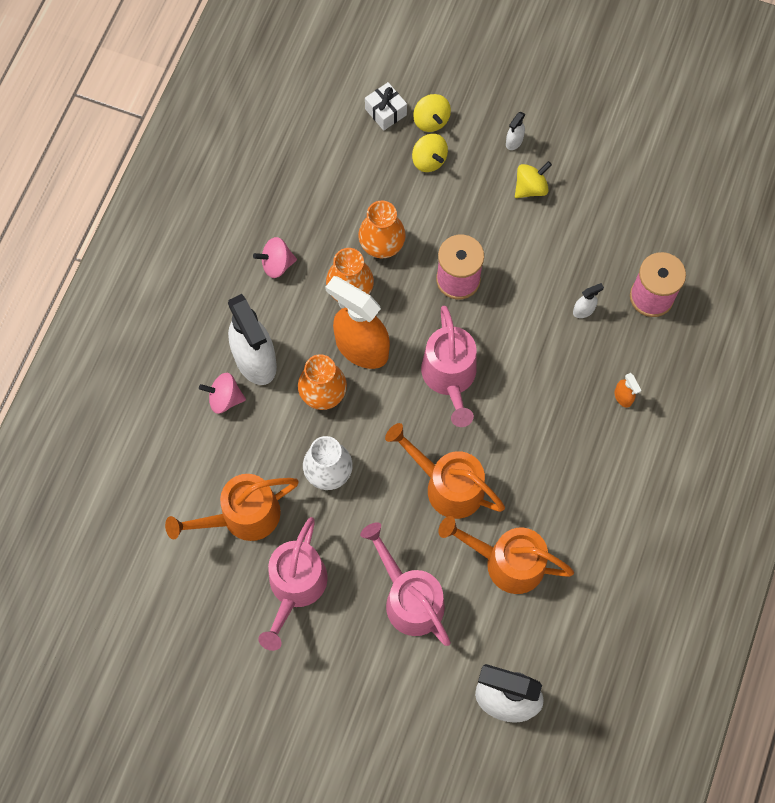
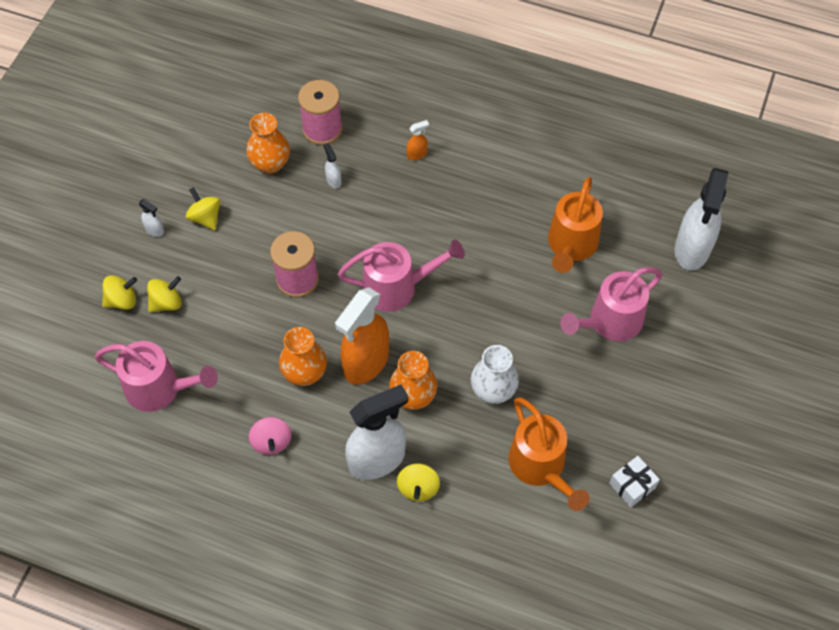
camera: 90 degrees left, 10 degrees down
pink spinning top [199,373,246,414] -> yellow spinning top [397,463,440,501]
pink watering can [258,517,328,651] -> pink watering can moved to [95,341,218,412]
orange vase [358,201,406,258] -> orange vase moved to [246,113,290,174]
white gift [365,82,407,131] -> white gift moved to [609,456,660,508]
orange watering can [385,423,505,519] -> none

